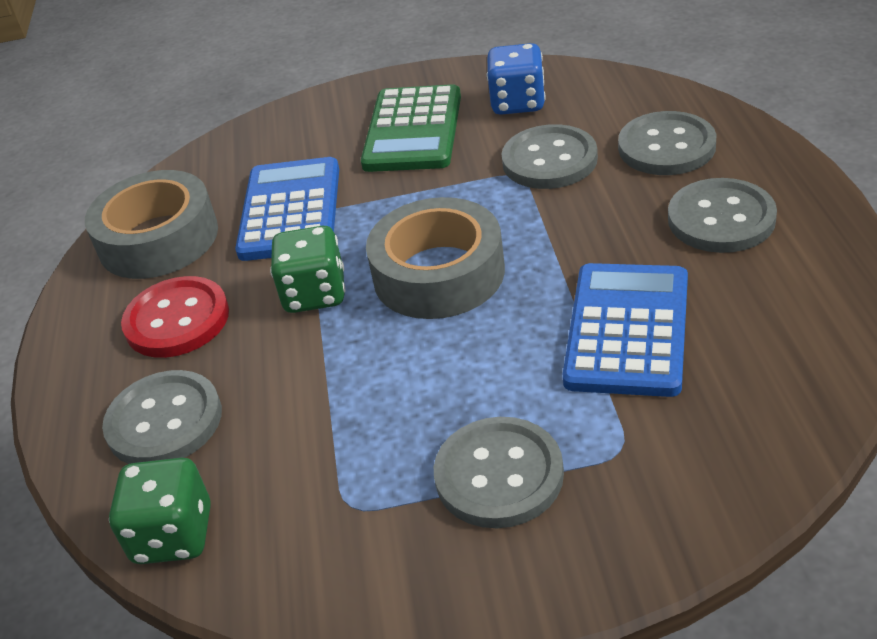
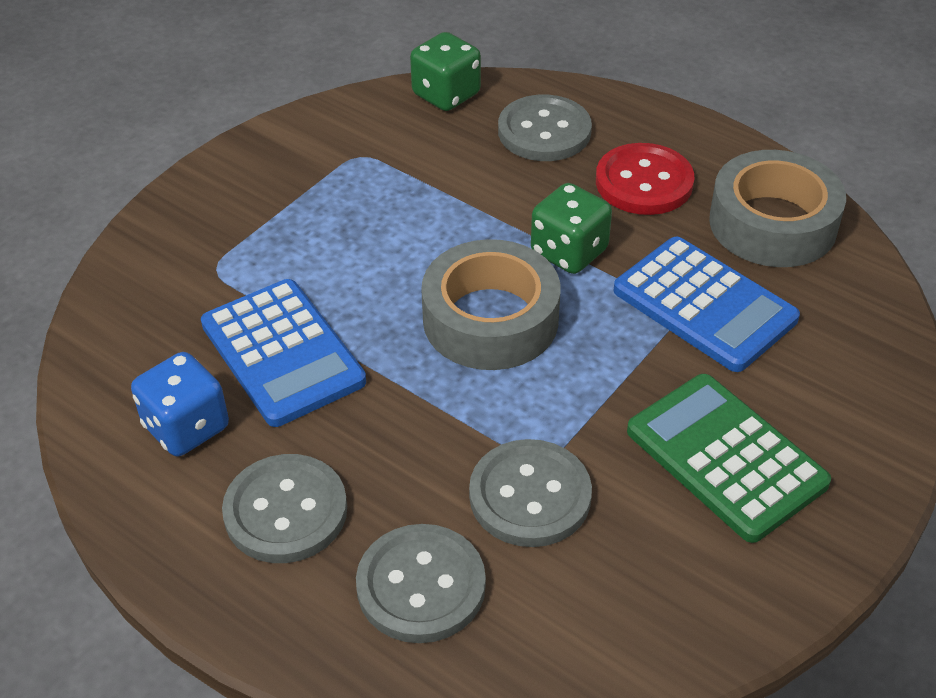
camera: 130 degrees right, 5 degrees up
grey button [434,417,564,528] -> none
blue dice [487,43,546,115] -> blue dice moved to [131,352,229,456]

